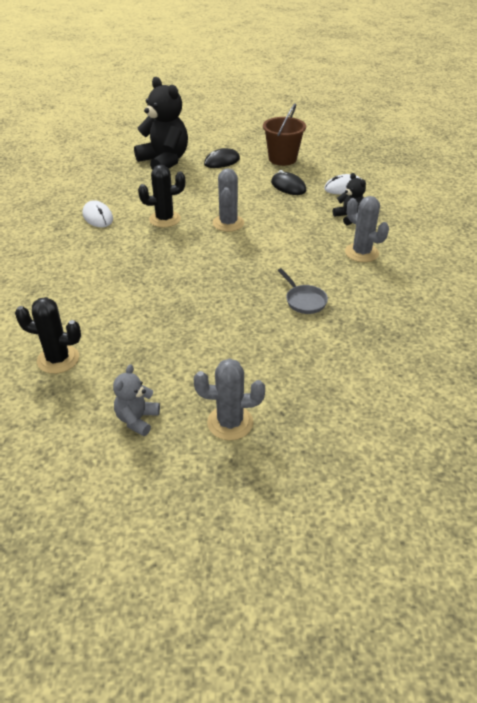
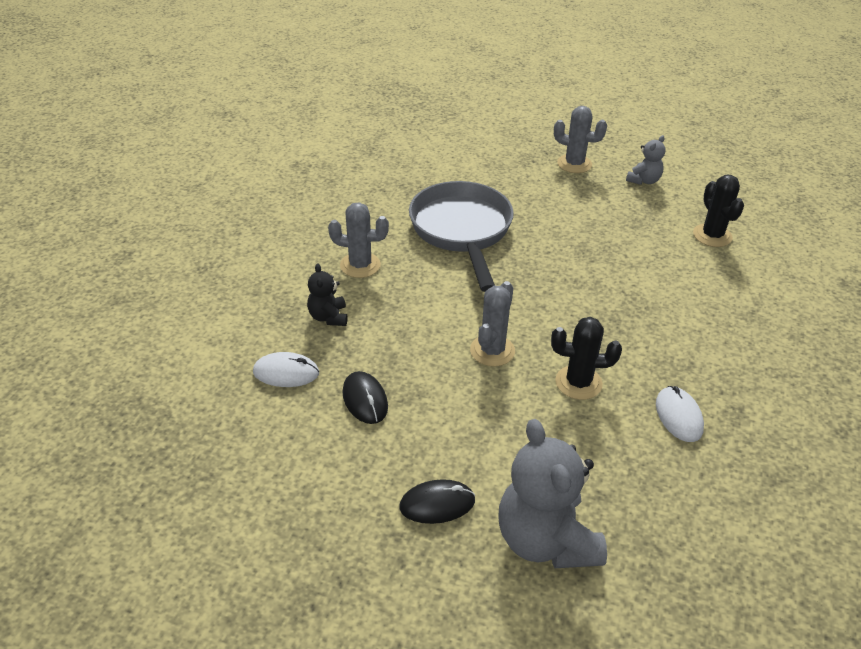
camera: 160 degrees left, 0 degrees up
black cactus [15,297,81,374] -> black cactus turned 45 degrees clockwise [693,175,744,247]
black teddy bear [134,77,188,170] -> grey teddy bear [498,419,607,568]
brown bucket [263,104,306,166] -> none
grey pan [278,268,328,314] -> grey pan [409,181,514,292], size x2.47
grey cactus [345,196,389,262] -> grey cactus turned 60 degrees counterclockwise [328,202,389,278]

